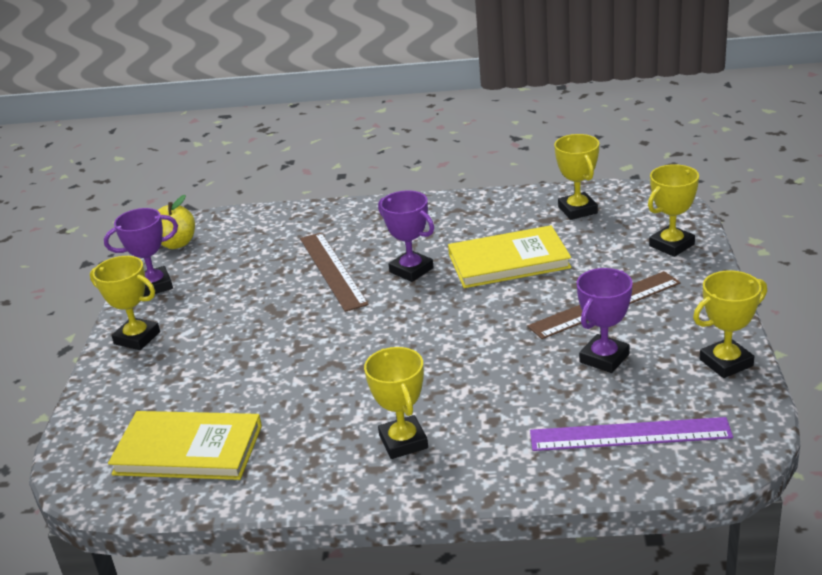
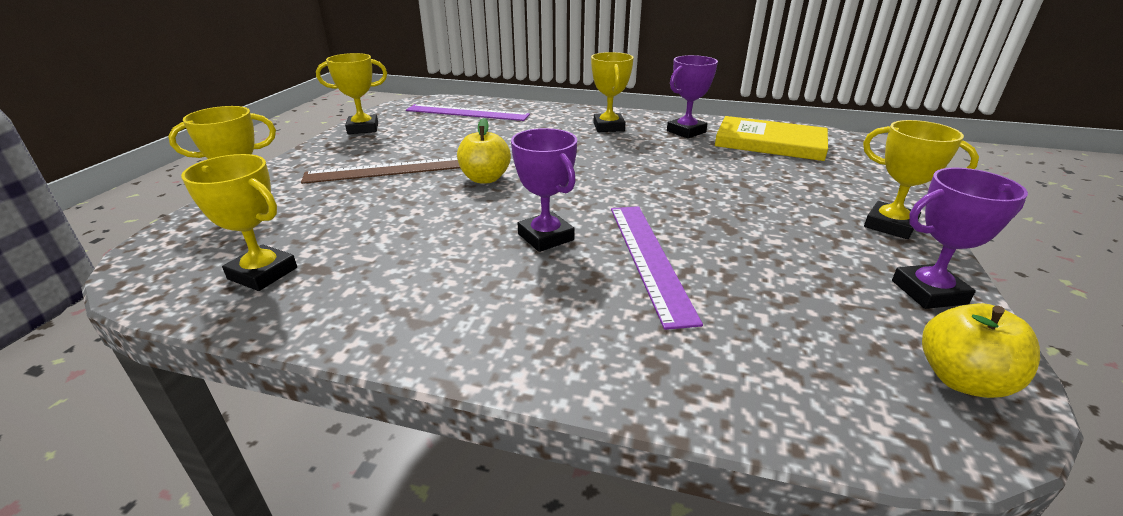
camera: 170 degrees left, 0 degrees up
brown ruler [300,232,369,312] -> purple ruler [611,206,703,330]
yellow book [448,225,571,288] -> none
yellow trophy [554,134,599,220] -> yellow trophy turned 60 degrees counterclockwise [181,154,297,291]
purple trophy [577,268,633,373] -> purple trophy moved to [667,55,718,138]
none -> yellow apple [457,118,511,183]

